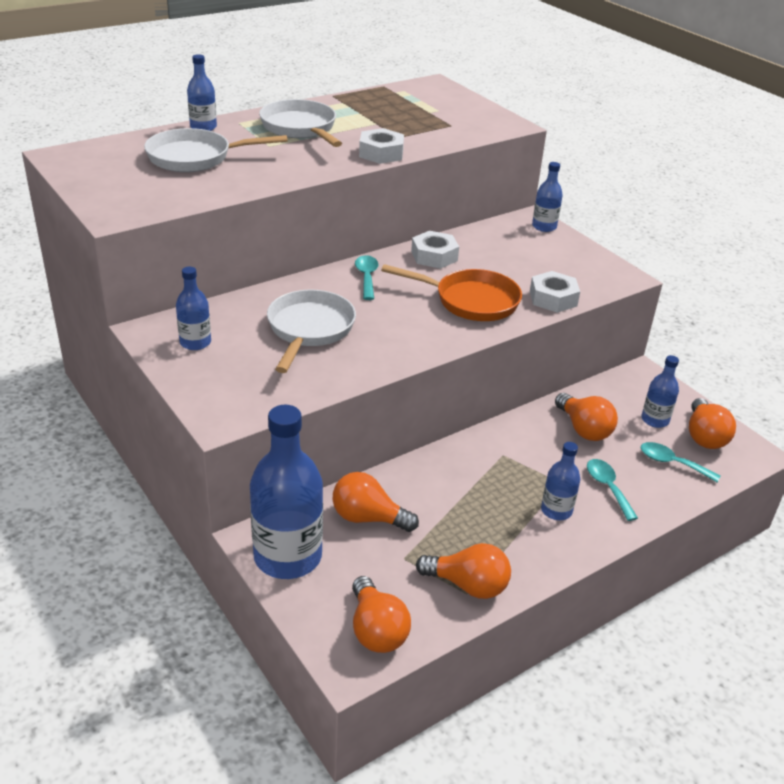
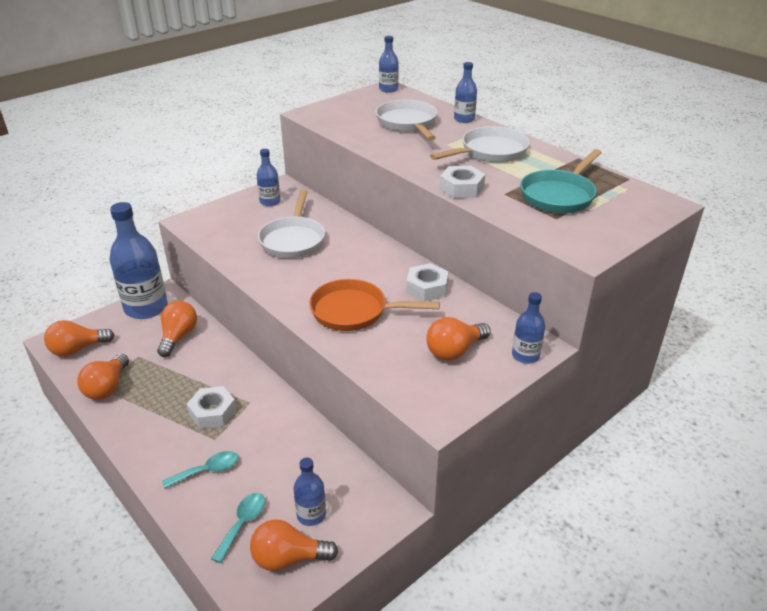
camera: 85 degrees right, 0 degrees up
white pan [267,290,356,373] -> white pan turned 90 degrees clockwise [258,190,325,258]
turquoise spoon [355,255,378,300] -> none
orange pan [381,264,522,321] -> orange pan turned 90 degrees clockwise [309,279,440,331]
white nut [530,271,580,313] -> white nut moved to [187,386,236,429]
blue bottle [541,442,580,520] -> blue bottle moved to [379,36,399,93]
orange light bulb [555,393,618,441] -> orange light bulb moved to [426,317,491,361]
none -> turquoise pan [520,149,602,213]

